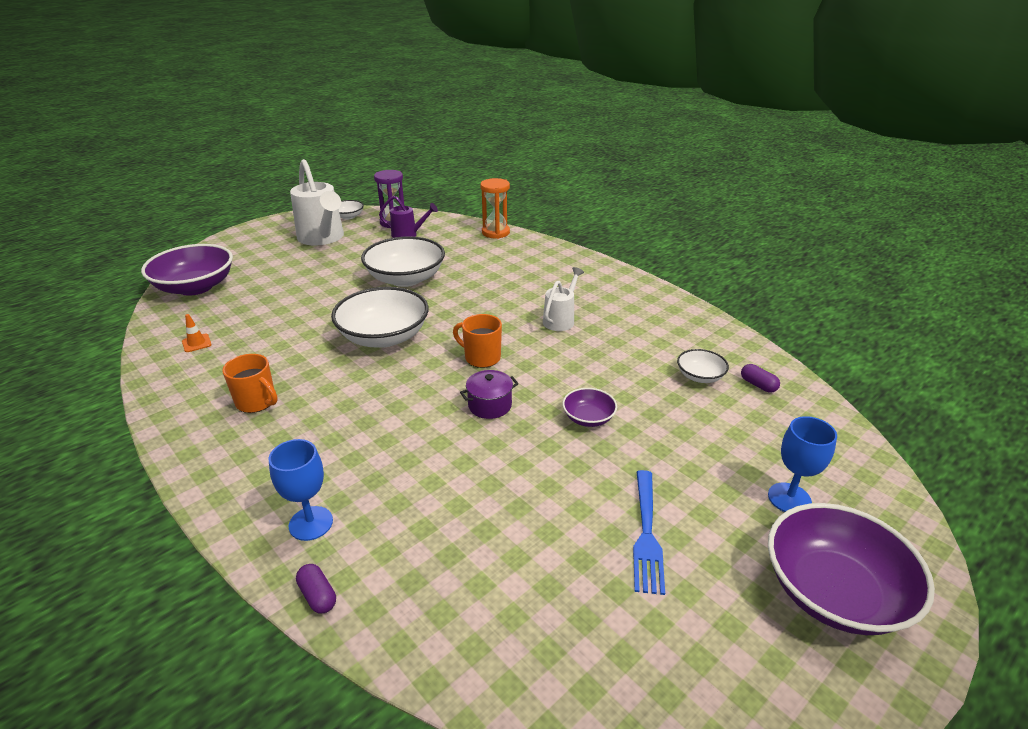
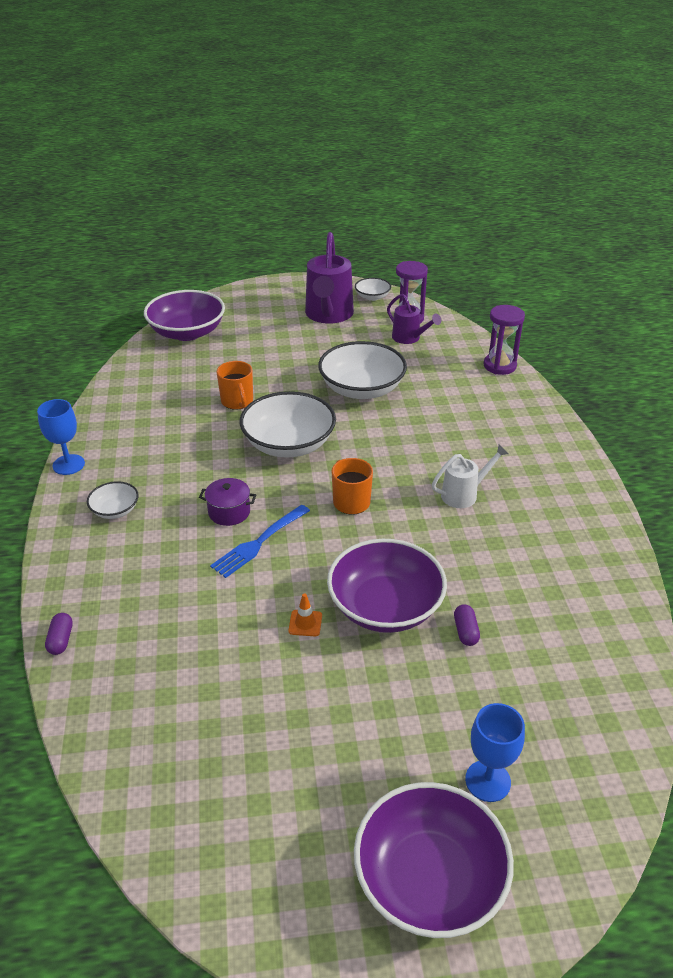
camera: 35 degrees right, 5 degrees up
orange traffic cone [182,314,212,352] -> orange traffic cone moved to [289,593,322,636]
orange mug [222,354,278,413] -> orange mug moved to [217,361,253,410]
blue goblet [269,439,333,541] -> blue goblet moved to [37,399,85,475]
white watering can [290,159,344,246] -> purple watering can [305,232,354,324]
purple pot [460,370,519,419] -> purple pot moved to [199,478,256,526]
orange hourglass [480,178,510,239] -> purple hourglass [484,305,525,375]
purple bowl [562,388,617,427] -> purple bowl [327,539,447,633], size x2.05
blue fork [633,470,665,595] -> blue fork moved to [210,505,310,578]
white bowl [677,349,729,383] -> white bowl moved to [87,481,139,519]
purple capsule [741,364,780,393] -> purple capsule moved to [454,604,480,646]

